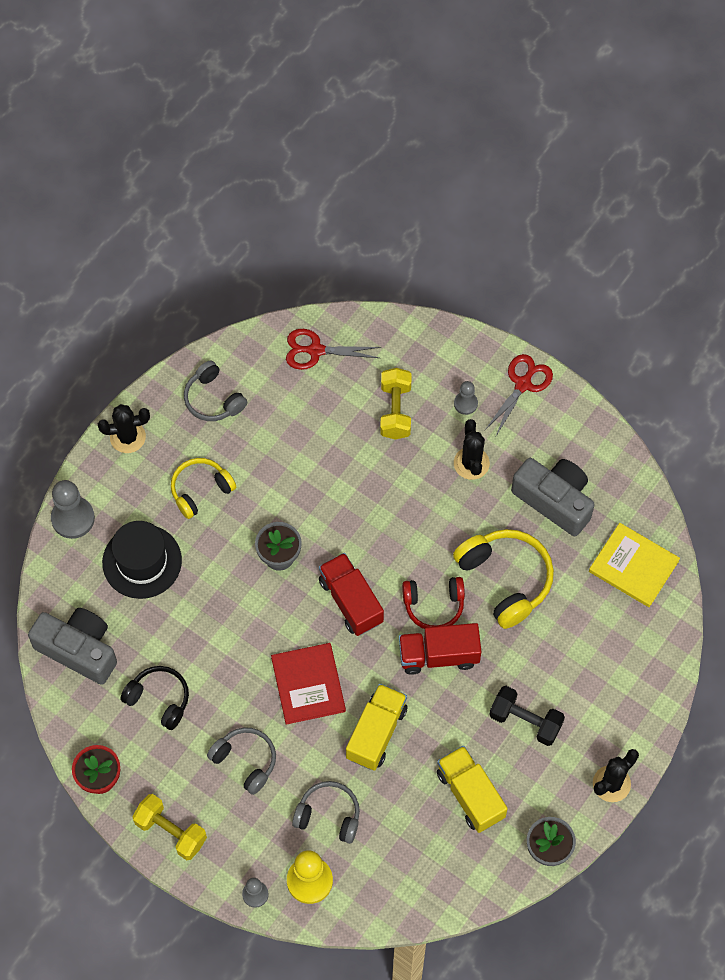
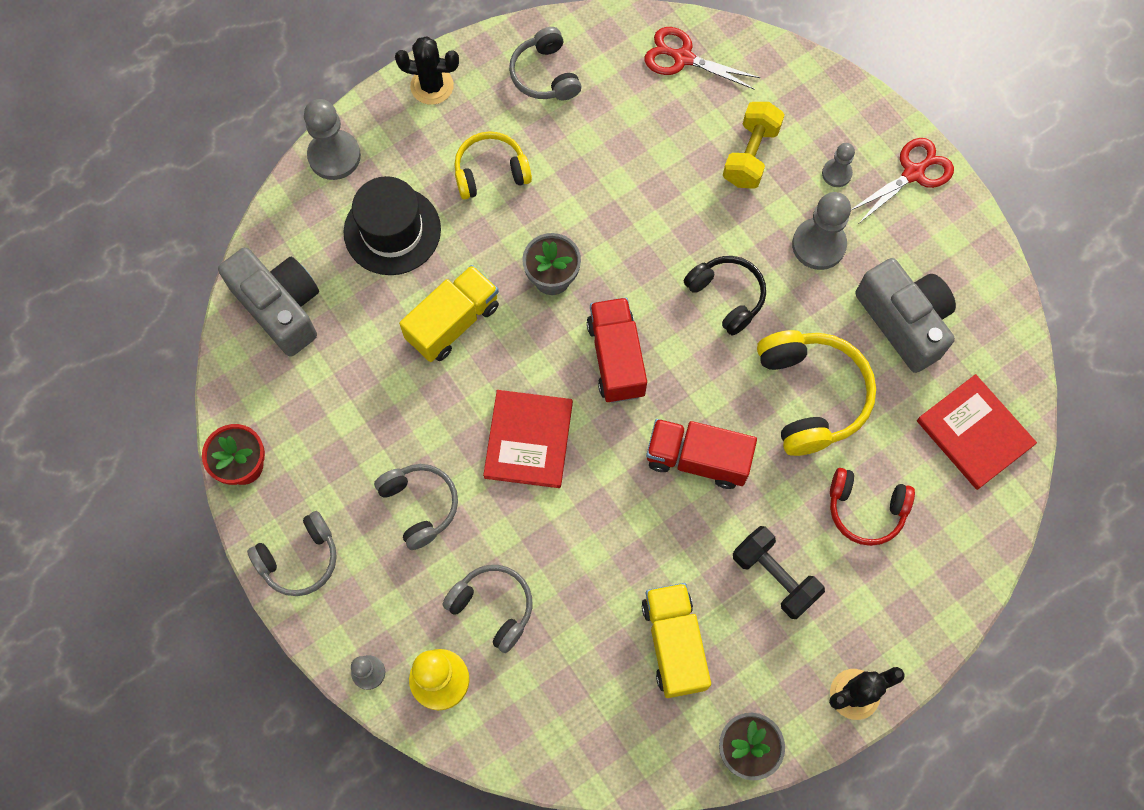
camera: 20 degrees right, 5 degrees up
black headphones [120,666,189,730] -> black headphones moved to [684,256,766,336]
yellow dumbbell [132,794,207,860] -> grey headphones [247,511,337,596]
yellow truck [346,684,408,771] -> yellow truck moved to [399,265,499,362]
red headphones [402,577,465,629] -> red headphones moved to [830,468,915,546]
black cactus [454,419,490,480] -> grey pawn [792,192,851,270]
yellow book [589,523,680,607] -> red book [917,374,1037,490]

